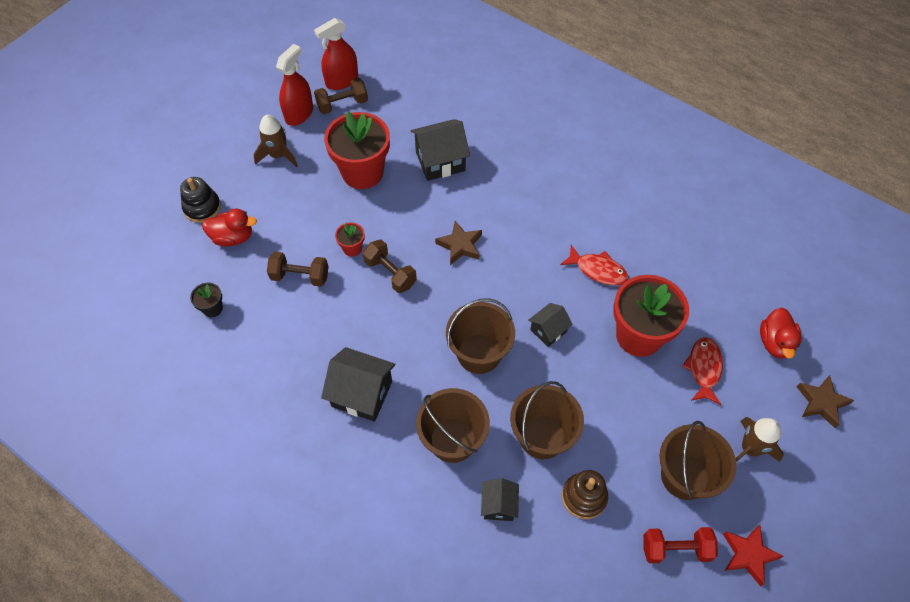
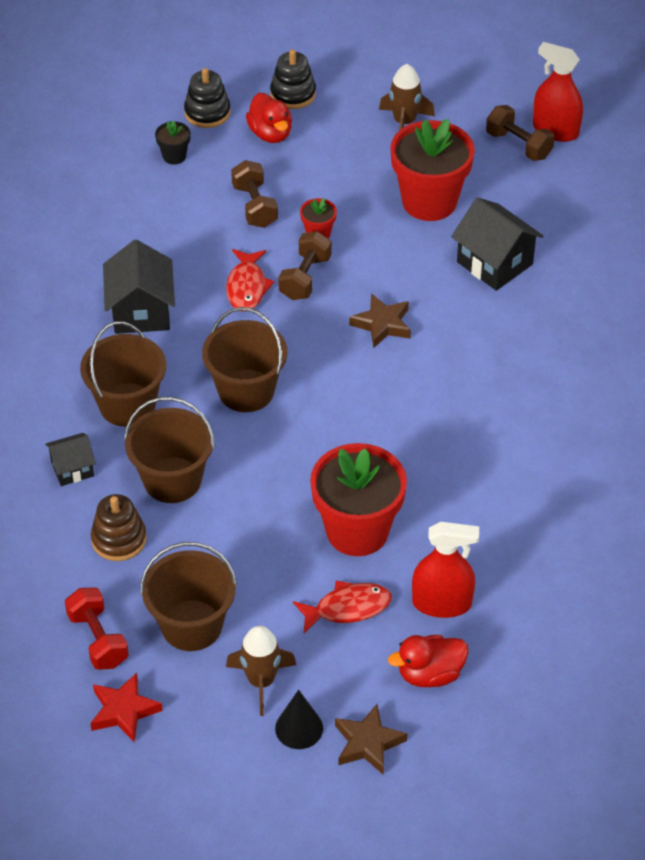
camera: 65 degrees right, 10 degrees down
red spray bottle [276,44,313,126] -> red spray bottle moved to [412,522,479,618]
black house [528,303,573,347] -> none
red fish [560,245,628,286] -> red fish moved to [226,249,274,312]
none -> black stacking toy [184,68,231,128]
none -> black cone [275,690,323,749]

